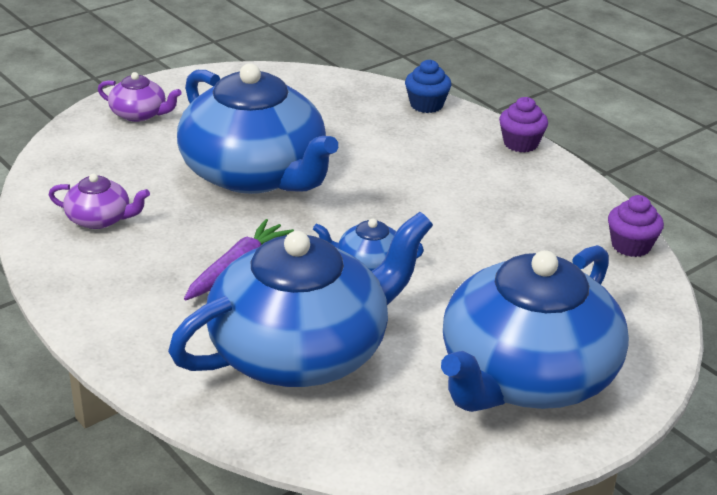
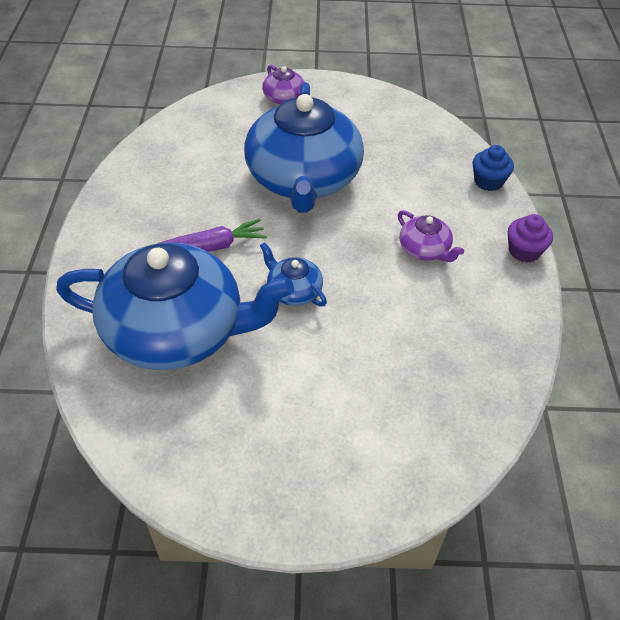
camera: 40 degrees right, 15 degrees up
purple teapot [49,174,150,229] -> purple teapot moved to [398,210,464,262]
blue teapot [441,245,629,412] -> none
purple cupcake [608,195,664,257] -> none

